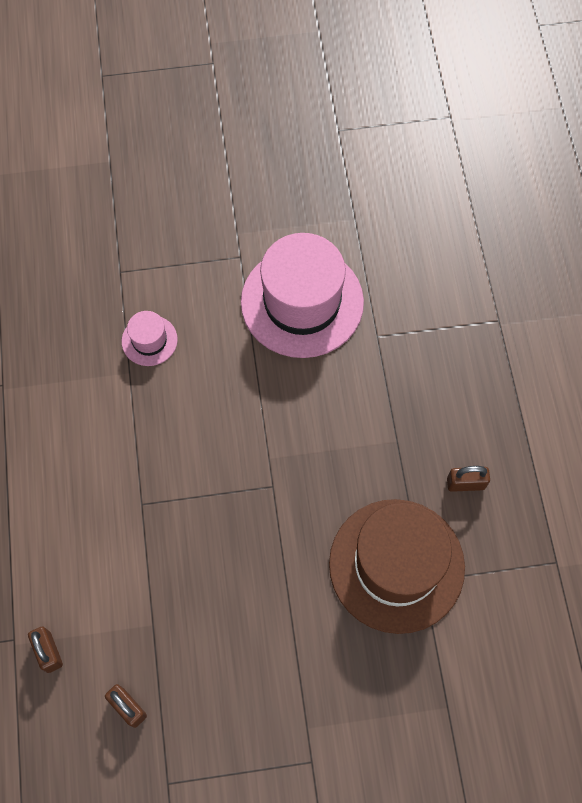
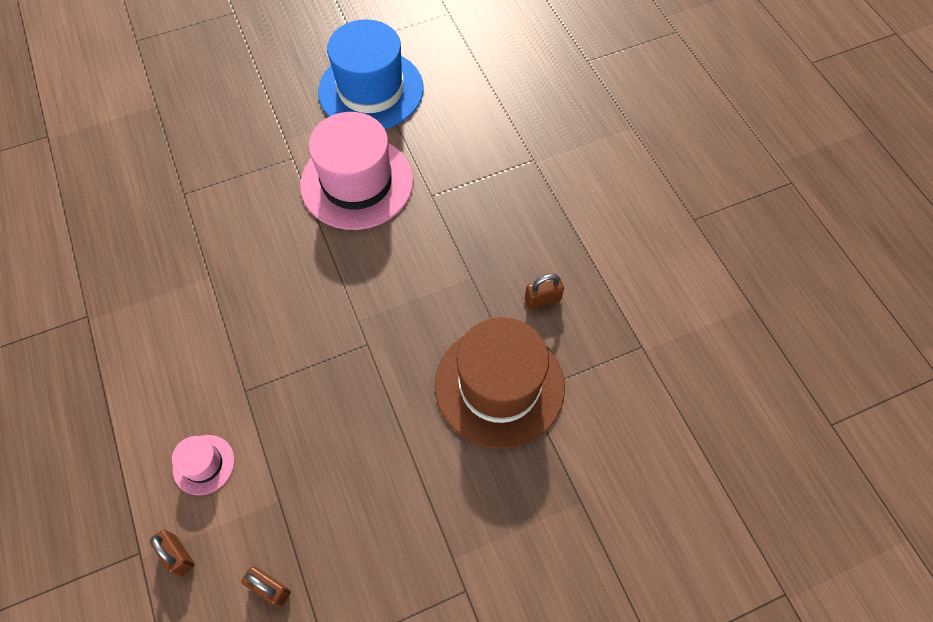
camera: 15 degrees left, 5 degrees down
pink hat [122,311,178,366] -> pink hat moved to [172,435,234,495]
none -> blue hat [318,19,424,129]

